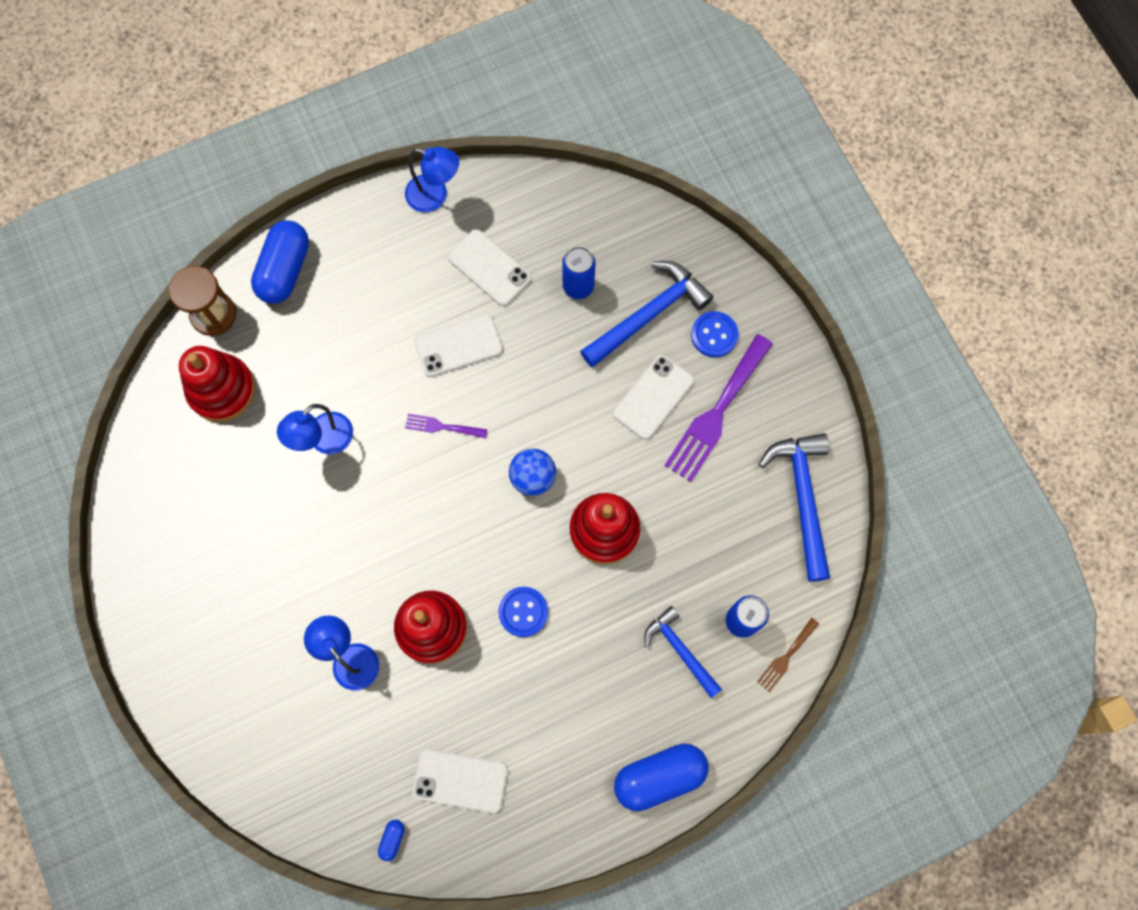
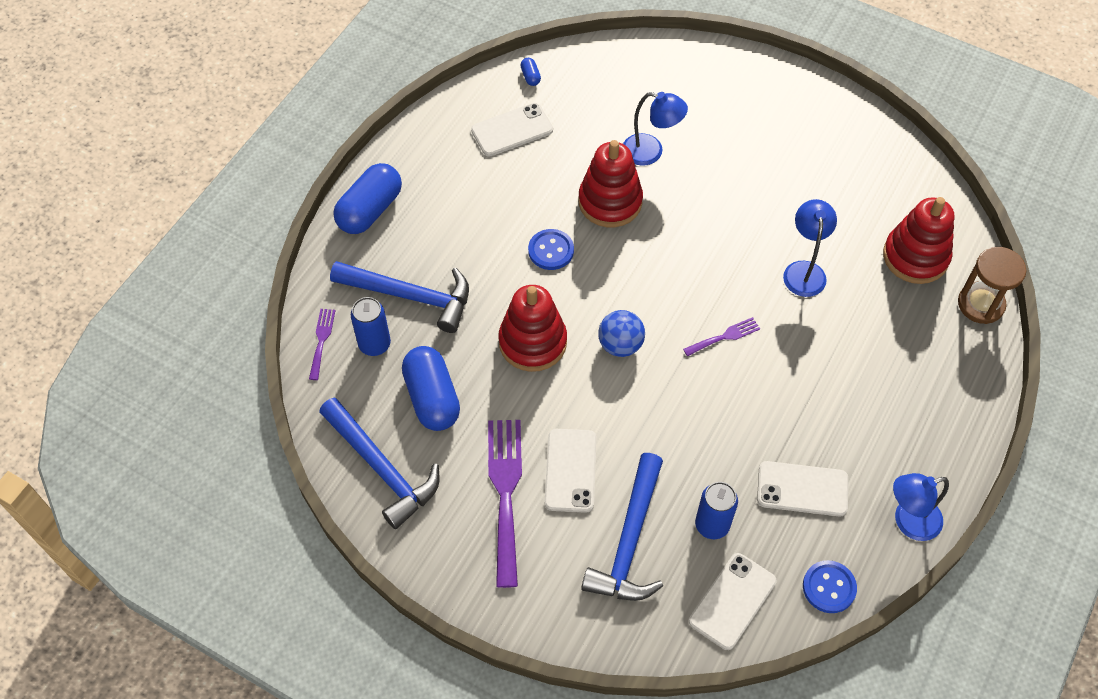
camera: 145 degrees right, 15 degrees down
blue capsule [251,220,309,304] -> blue capsule moved to [402,346,460,431]
white phone [414,314,503,377] -> white phone moved to [689,553,776,650]
blue hammer [644,606,722,698] -> blue hammer [330,261,469,333], size x1.58
blue button [691,311,738,357] -> blue button moved to [803,560,857,613]
brown fork [757,618,819,692] -> purple fork [309,309,336,380]

